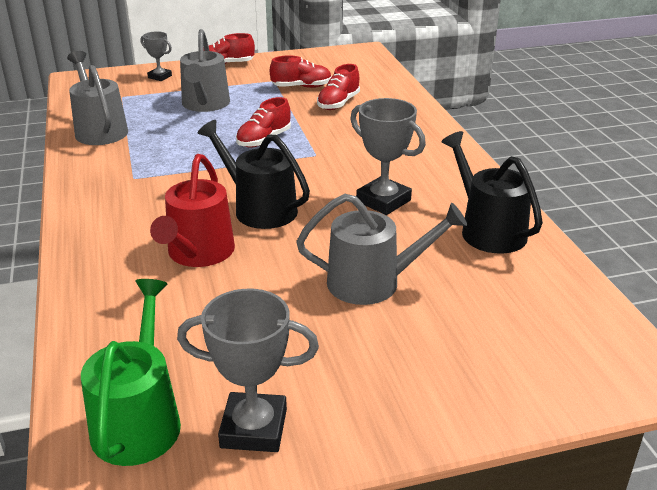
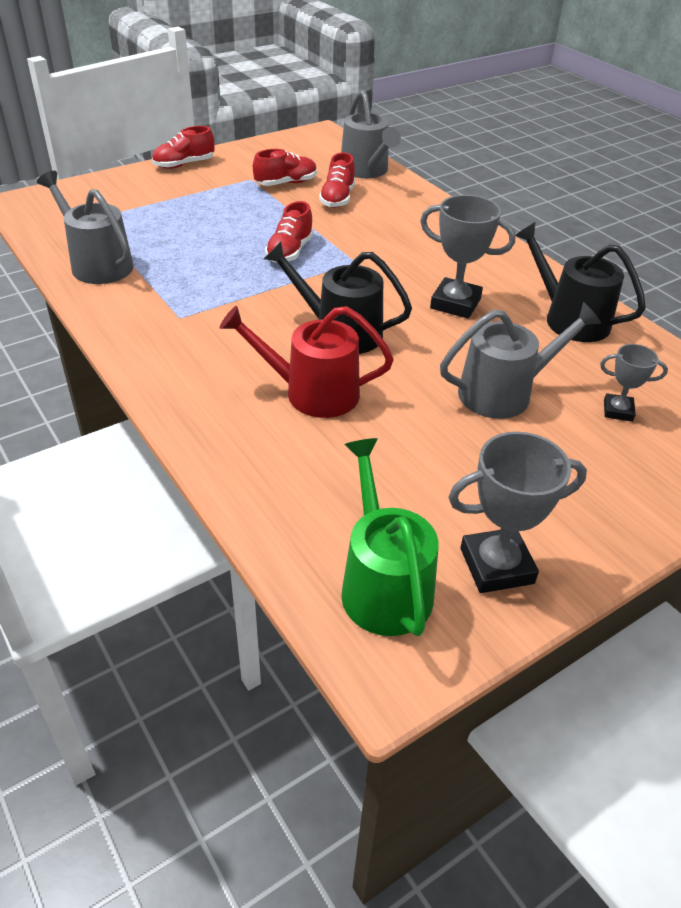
camera: 20 degrees left, 10 degrees up
grey trophy [141,31,172,81] -> grey trophy moved to [600,344,668,422]
red watering can [150,154,235,267] -> red watering can turned 105 degrees clockwise [220,306,394,418]
grey watering can [180,29,230,112] -> grey watering can moved to [341,90,401,178]

